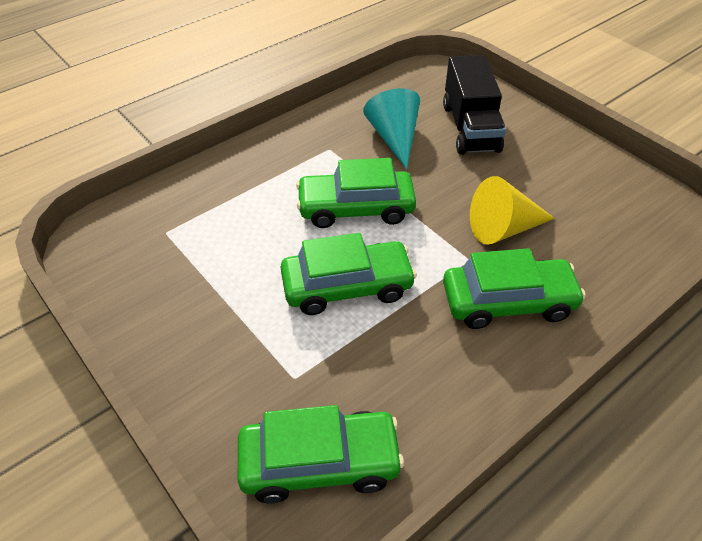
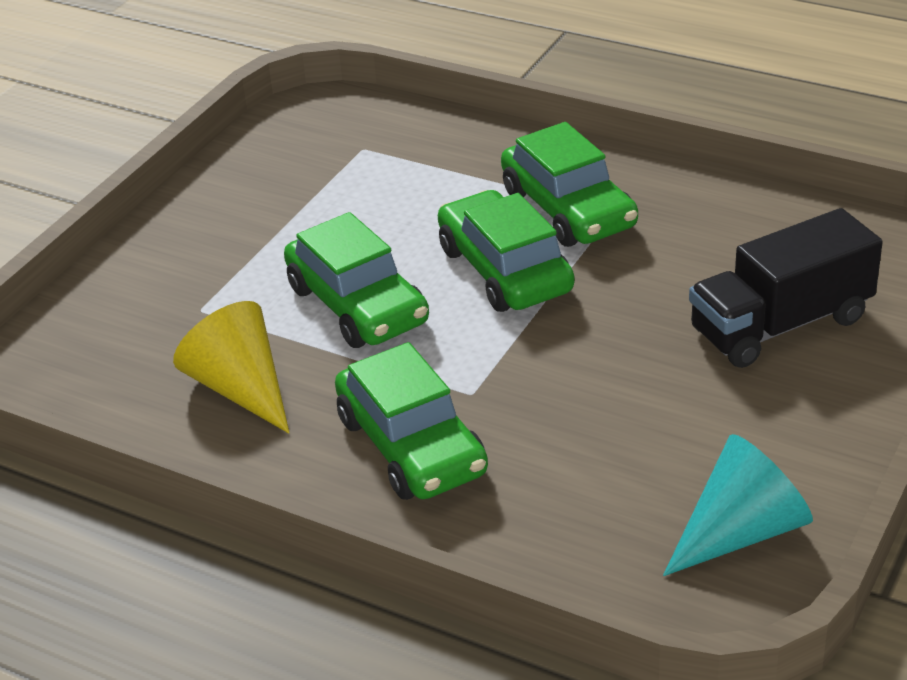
camera: 70 degrees right, 10 degrees down
green car [238,405,404,503] -> green car moved to [501,122,638,247]
turquoise cone [363,88,420,169] -> turquoise cone moved to [663,434,813,576]
yellow cone [470,176,555,245] -> yellow cone moved to [173,301,289,433]

